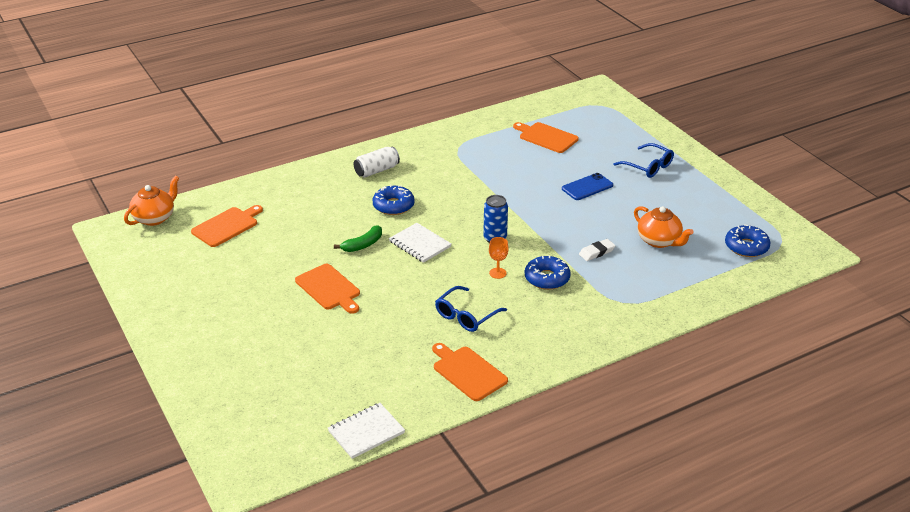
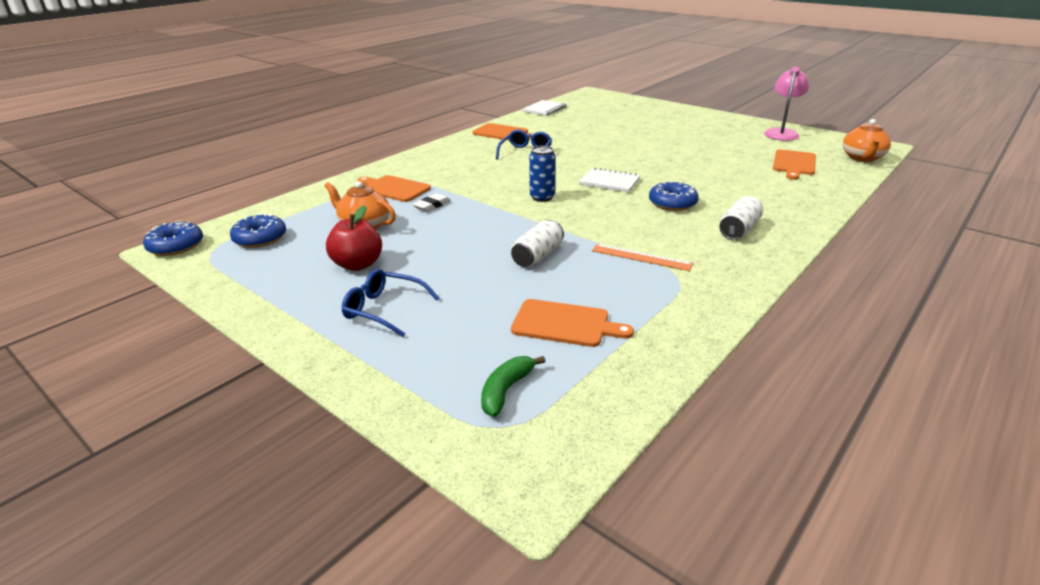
camera: 160 degrees right, 5 degrees down
orange cutting board [295,264,360,314] -> orange cutting board moved to [358,175,431,202]
green banana [334,225,382,252] -> green banana moved to [481,356,545,417]
orange goblet [489,237,509,279] -> none
blue donut [525,255,571,290] -> blue donut moved to [143,221,203,256]
blue phone [562,173,613,200] -> none
none -> red apple [326,205,382,271]
none -> white can [511,220,564,268]
none -> orange ruler [592,244,693,271]
none -> pink lamp [764,67,809,141]

